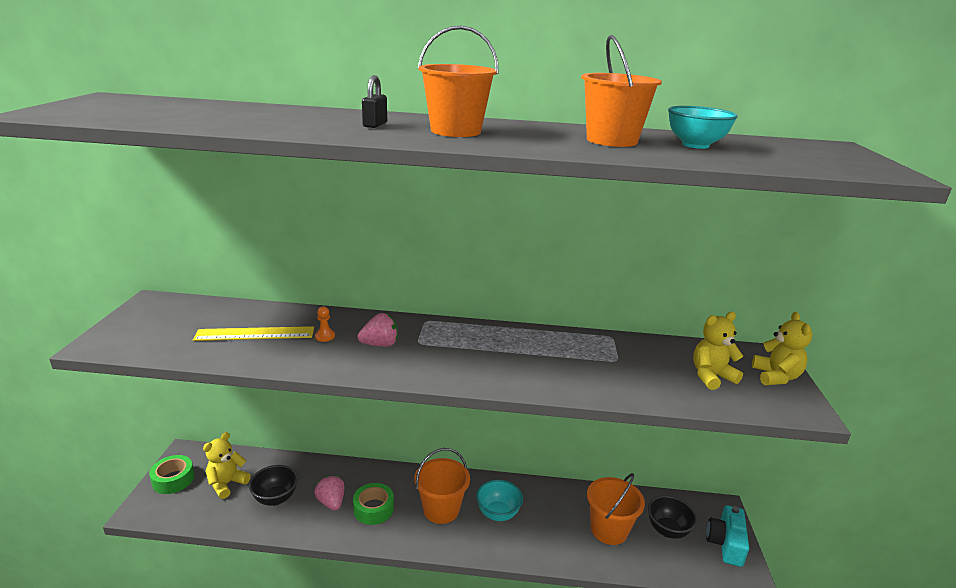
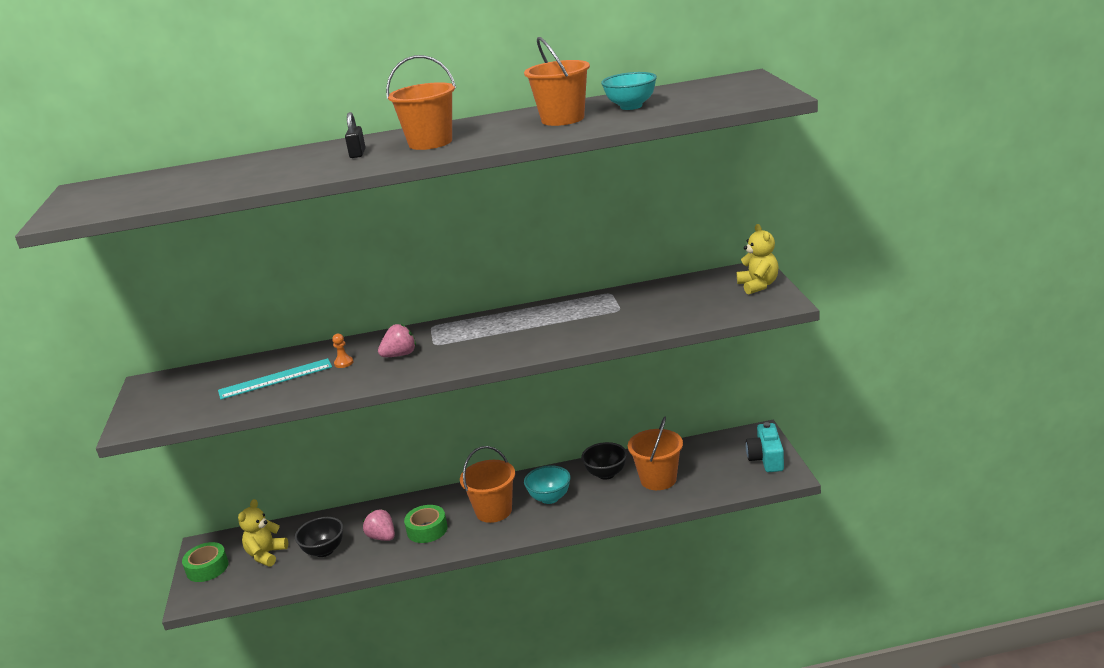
camera: 10 degrees left, 0 degrees up
yellow ruler [193,326,314,341] -> turquoise ruler [218,358,332,400]
black bowl [648,495,697,539] -> black bowl moved to [581,442,627,480]
yellow teddy bear [693,312,743,390] -> none

